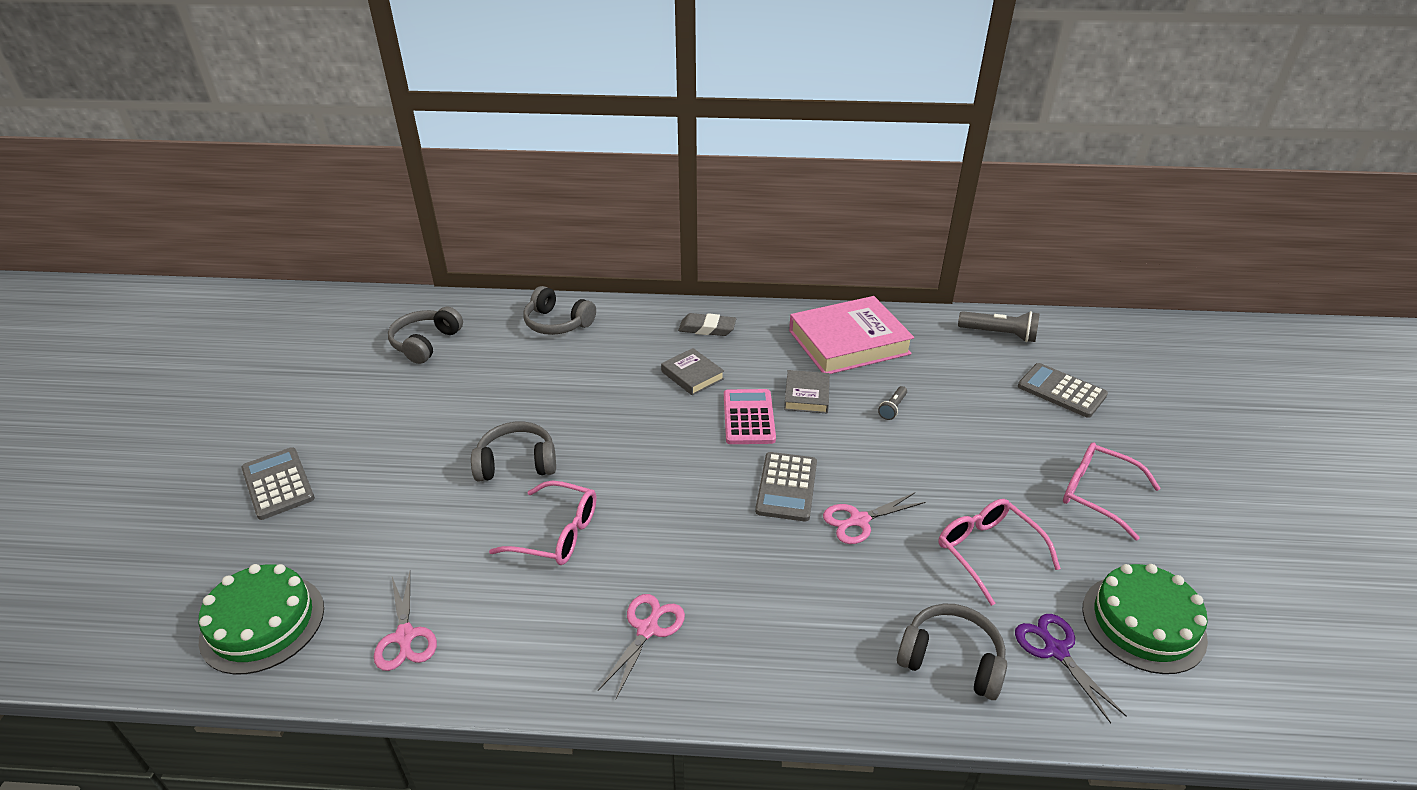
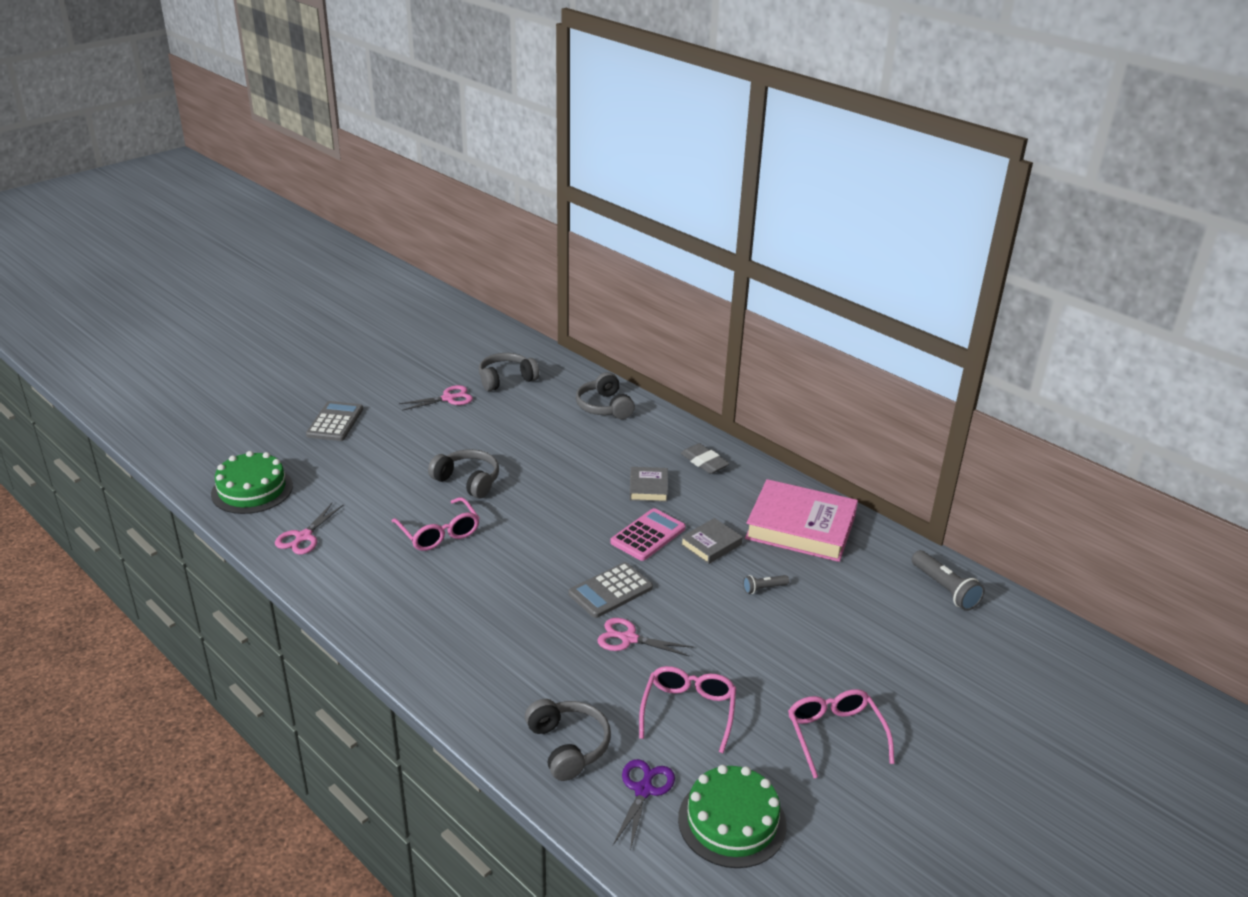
camera: 40 degrees right, 5 degrees down
pink scissors [598,594,685,699] -> pink scissors moved to [399,385,473,411]
grey calculator [1018,363,1108,418] -> none

